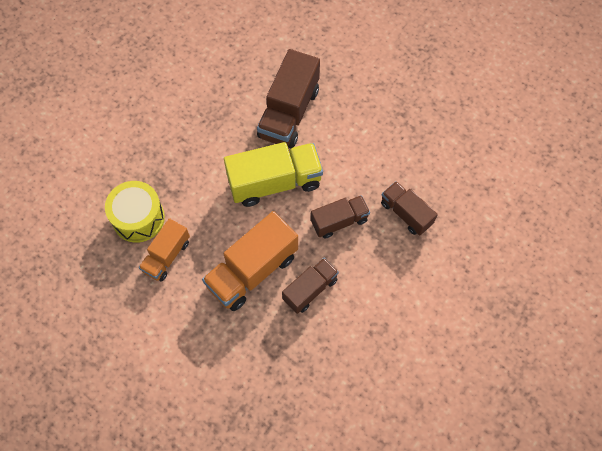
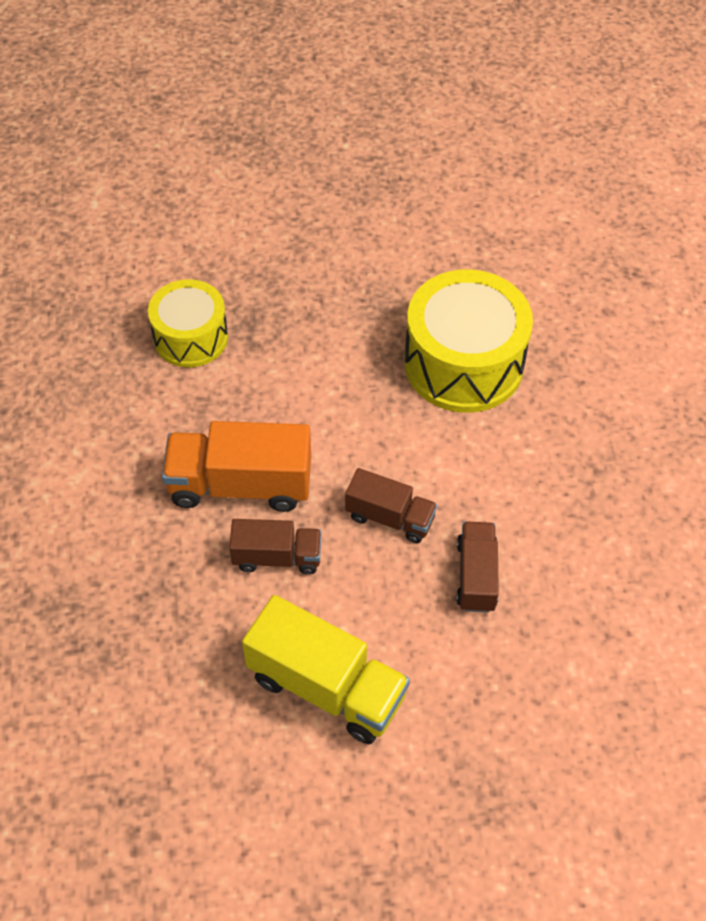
camera: 45 degrees right, 10 degrees down
orange truck [139,218,190,282] -> none
yellow truck [224,142,323,207] -> yellow truck moved to [242,595,410,744]
brown truck [257,49,320,148] -> yellow drum [404,270,533,413]

